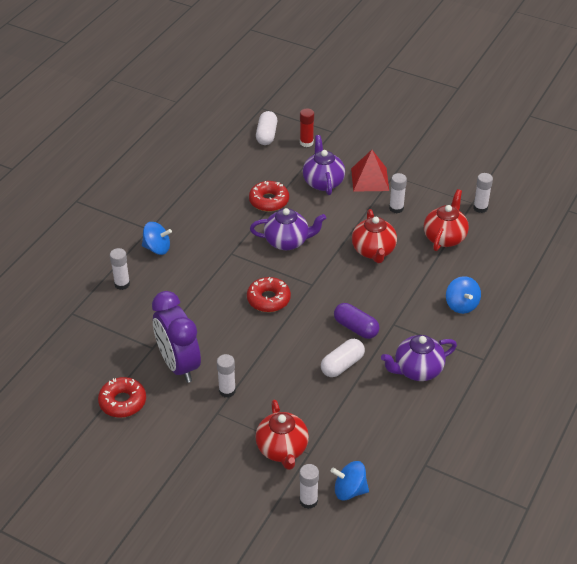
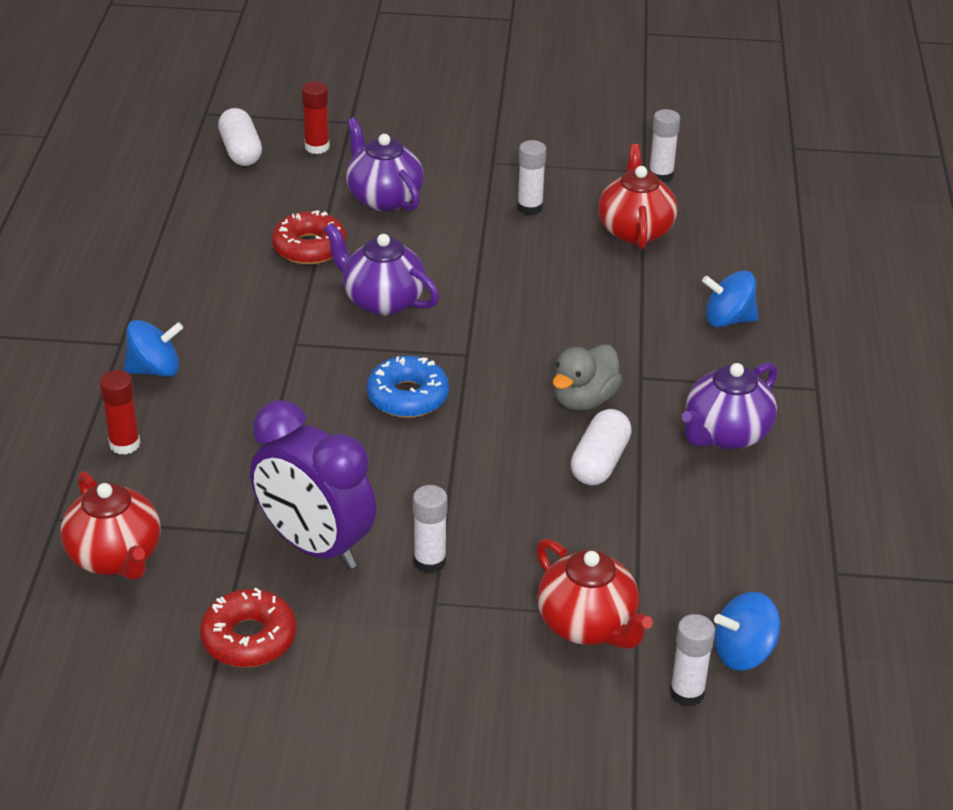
camera: 25 degrees left, 5 degrees down
white glue stick [110,248,130,290] -> red glue stick [99,370,140,455]
red donut [247,277,291,312] -> blue donut [366,356,449,418]
purple teapot [250,208,326,250] -> purple teapot turned 120 degrees counterclockwise [324,223,439,316]
purple capsule [334,303,379,339] -> grey duck [553,344,622,411]
red pyramid [351,150,389,192] -> none
red teapot [352,209,397,263] -> red teapot moved to [61,471,161,580]
blue spinning top [446,276,481,314] -> blue spinning top turned 135 degrees clockwise [702,271,758,327]

